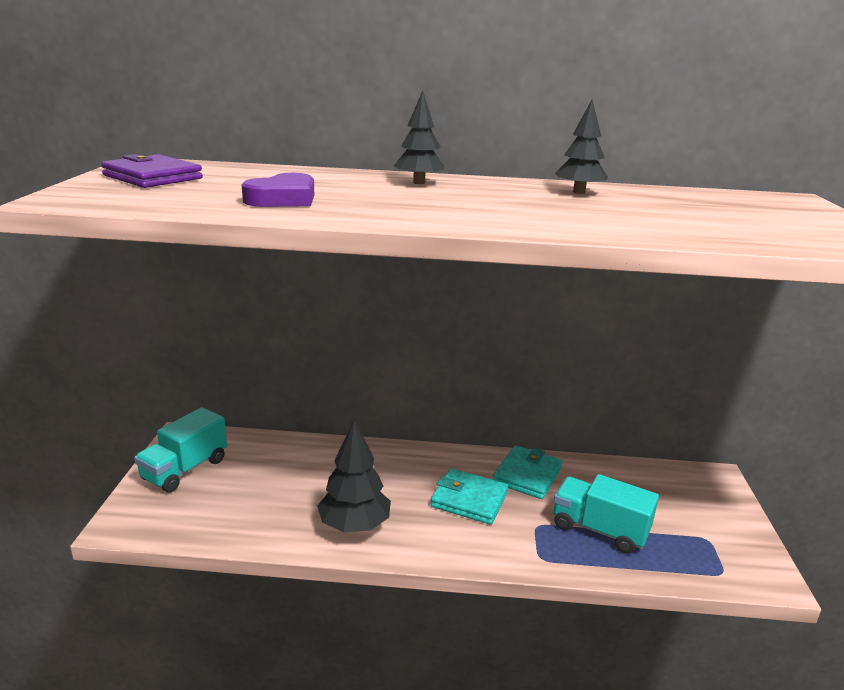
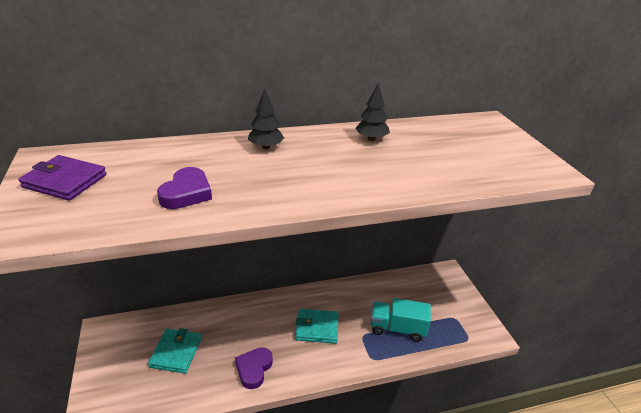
camera: 20 degrees left, 10 degrees up
turquoise truck [134,407,227,492] -> none
black tree [317,419,391,532] -> purple heart [235,347,273,389]
turquoise wallet [493,445,563,499] -> turquoise wallet moved to [148,328,202,373]

